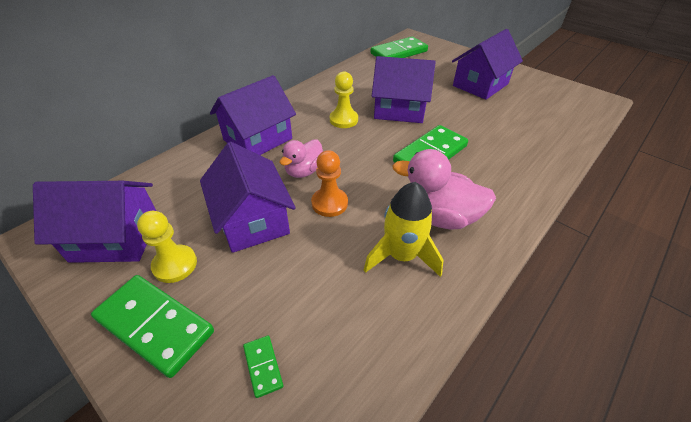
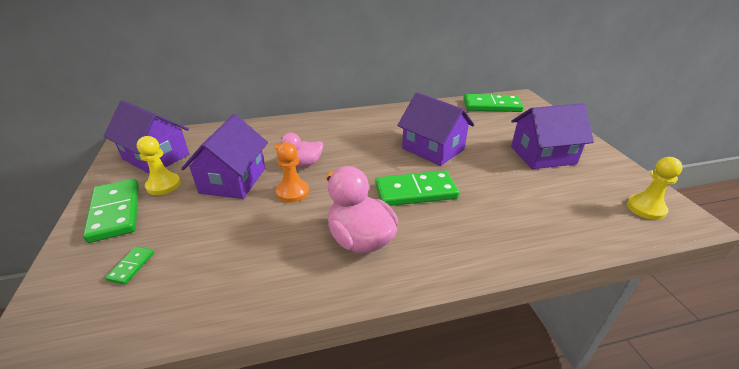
camera: 35 degrees right, 10 degrees down
purple house [210,75,296,155] -> none
yellow pawn [330,72,358,128] -> yellow pawn moved to [627,157,683,220]
yellow rocket [364,182,443,277] -> none

